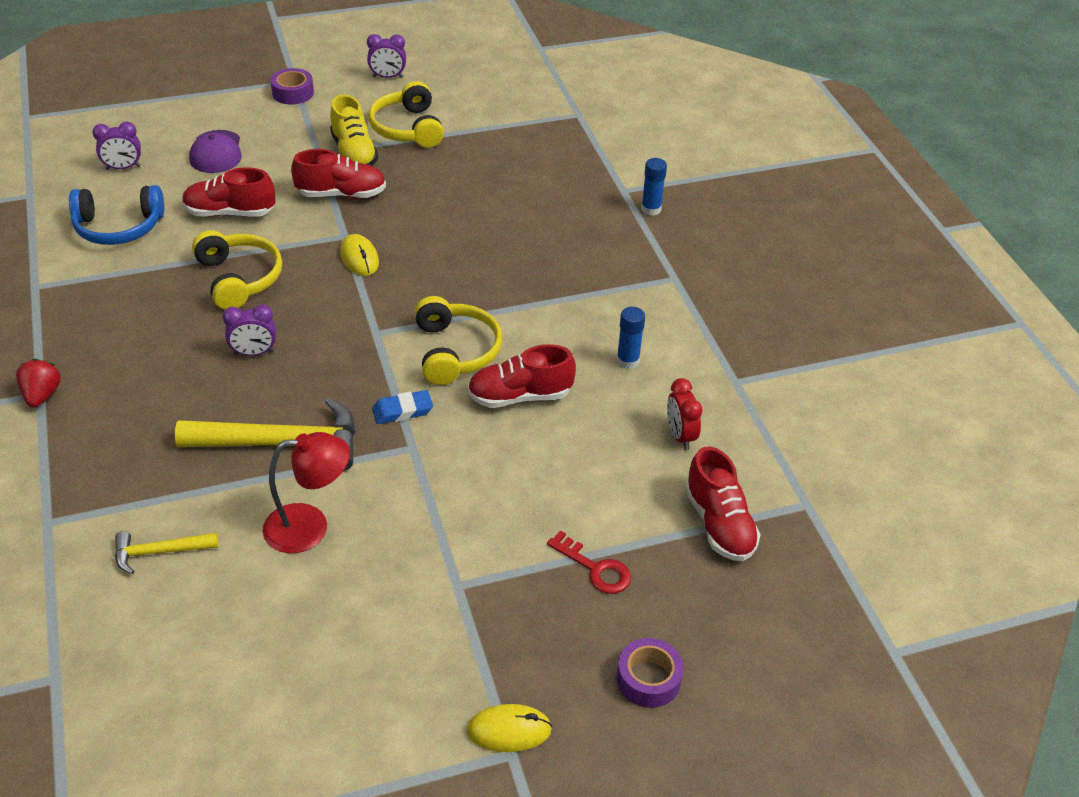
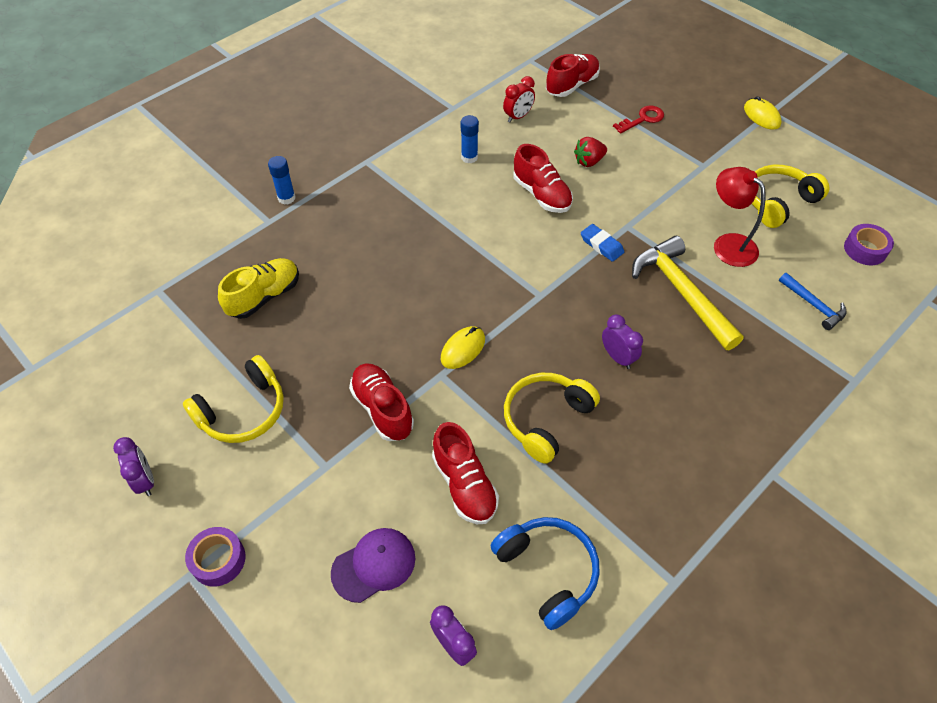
camera: 115 degrees left, 10 degrees up
red strawberry [16,359,61,407] -> red strawberry moved to [574,137,607,167]
yellow hammer [115,531,218,574] -> blue hammer [779,273,847,330]
yellow shoe [330,94,378,166] -> yellow shoe moved to [218,258,299,319]
yellow headphones [415,296,502,385] -> yellow headphones moved to [752,165,830,228]
red key [547,530,631,594] -> red key turned 45 degrees clockwise [613,106,664,133]
purple tape [617,638,684,708] -> purple tape moved to [844,224,894,265]

